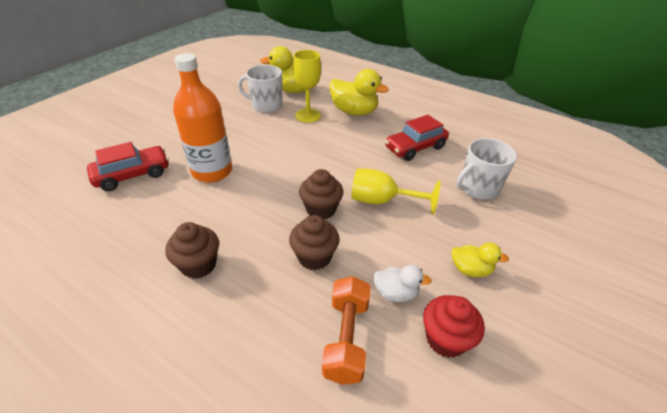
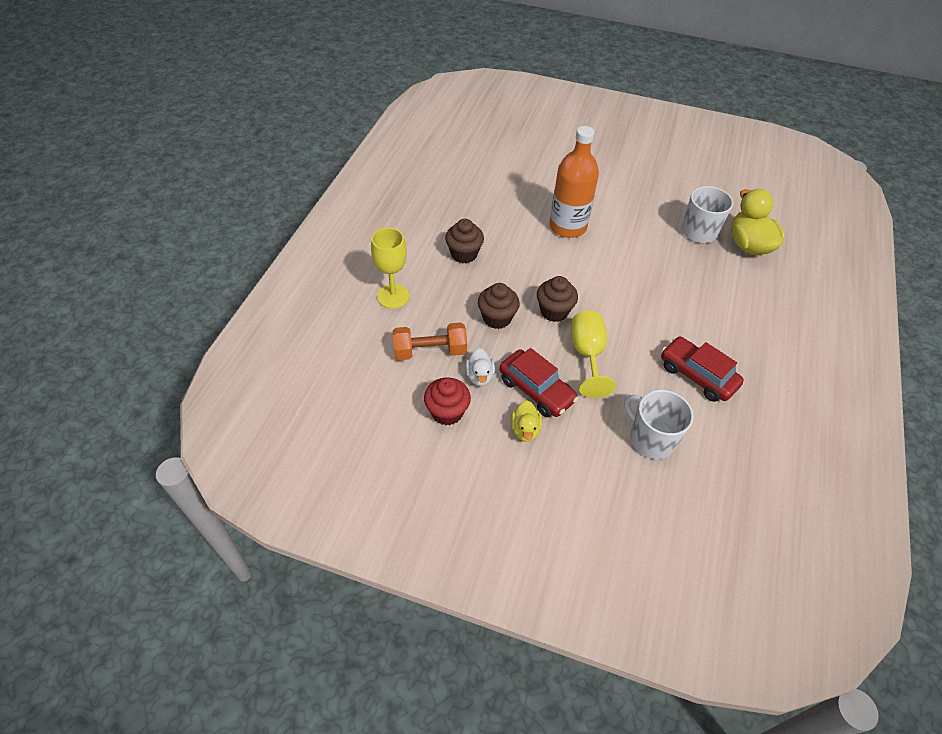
camera: 75 degrees right, 10 degrees up
red car [87,142,169,191] -> red car moved to [499,348,578,417]
yellow goblet [293,50,321,123] -> yellow goblet moved to [371,228,410,309]
yellow duck [329,69,389,116] -> none

